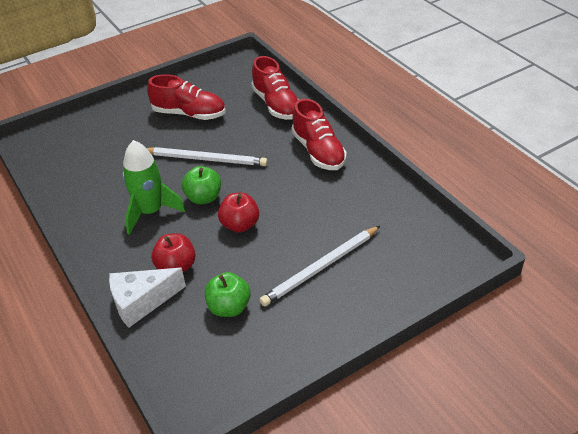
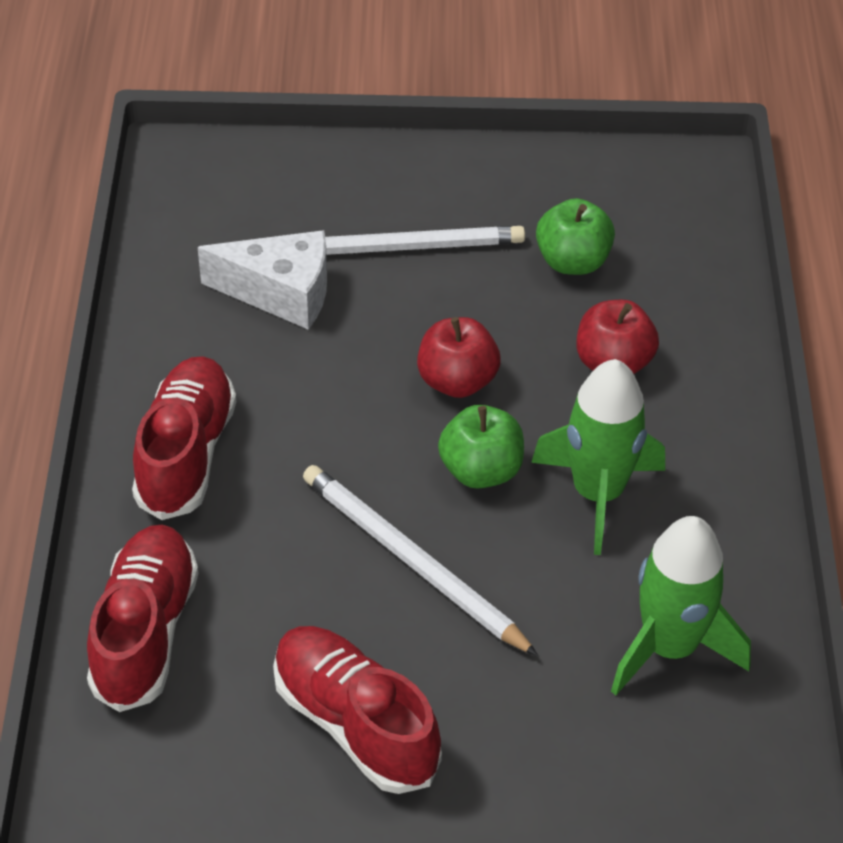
camera: 150 degrees left, 5 degrees up
white cheese [109,268,186,328] -> white cheese moved to [198,230,327,330]
none -> green rocket [611,516,751,696]

